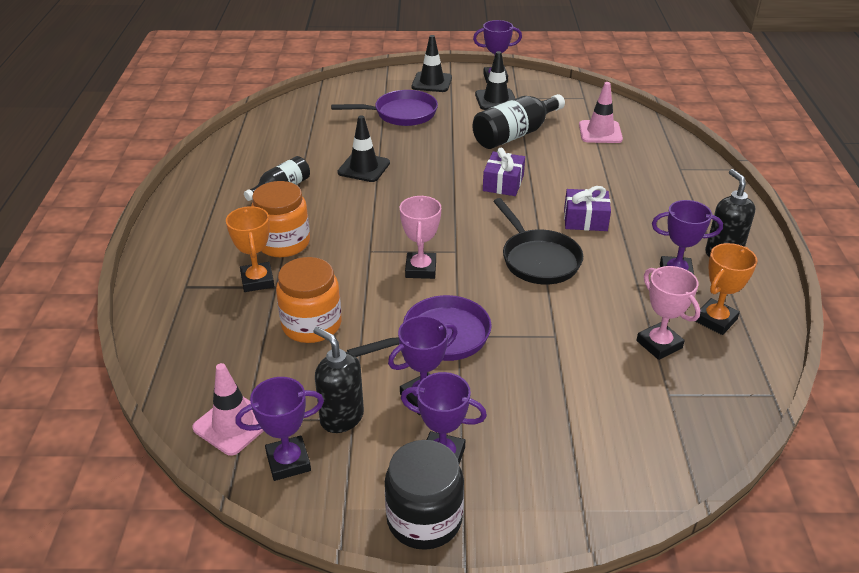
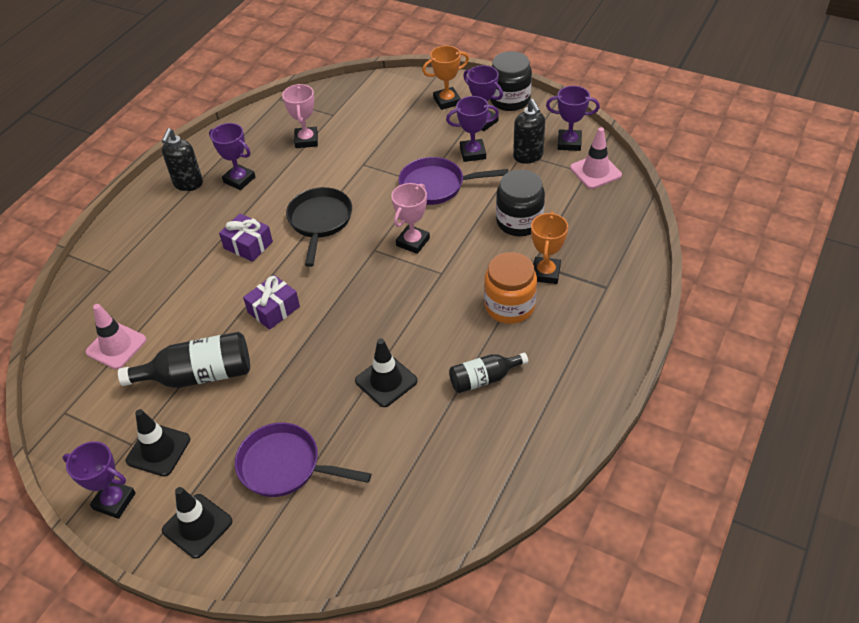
camera: 150 degrees left, 10 degrees up
orange jar [276,257,341,343] -> black jar [496,170,545,236]
orange trophy [695,243,757,335] -> orange trophy moved to [422,45,469,110]

